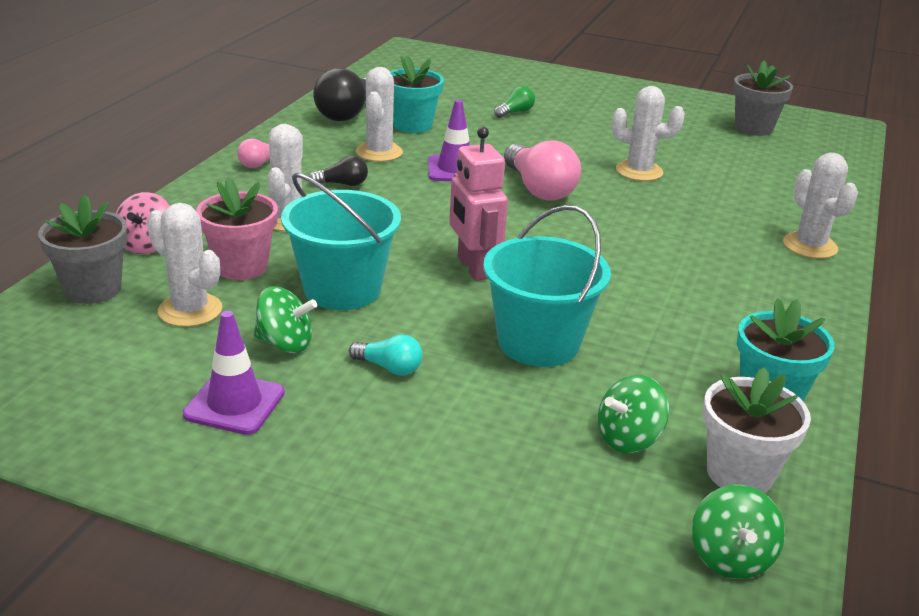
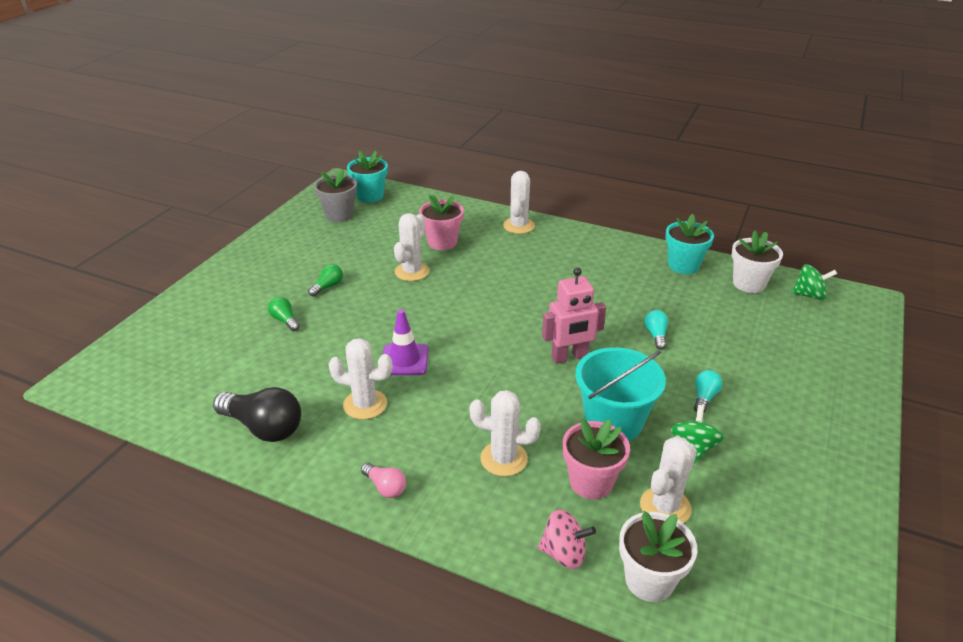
camera: 85 degrees left, 5 degrees up
grey flower pot [38,194,128,304] -> white flower pot [619,511,697,602]
purple traffic cone [183,311,285,435] -> none
black light bulb [309,155,368,186] -> none
turquoise flower pot [390,56,444,133] -> turquoise flower pot moved to [347,151,388,203]
turquoise bucket [483,205,611,367] -> turquoise light bulb [644,310,668,350]
pink light bulb [504,140,581,201] -> none
green spinning top [598,375,669,453] -> none
white cactus [783,153,858,259] -> white cactus turned 60 degrees counterclockwise [503,171,535,234]
none -> green light bulb [308,264,343,297]
none -> pink flower pot [419,195,464,250]

